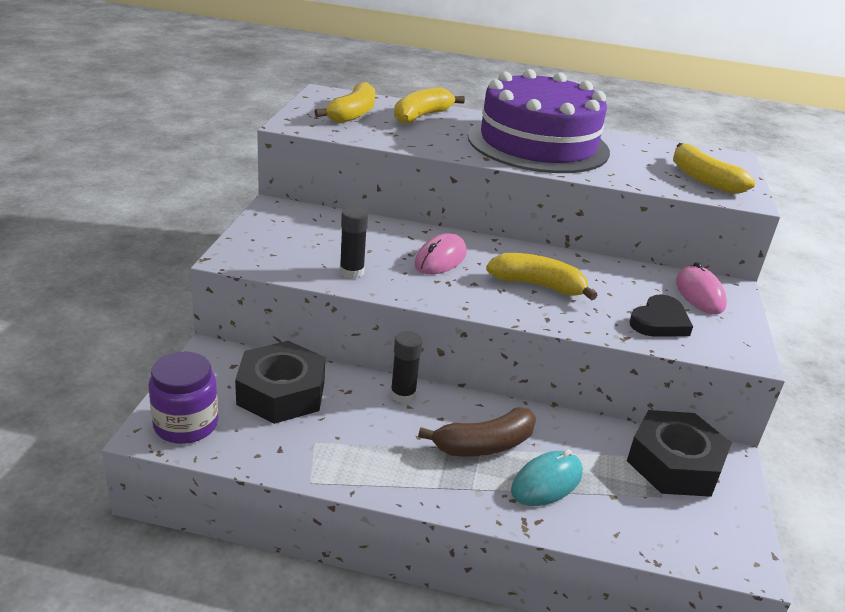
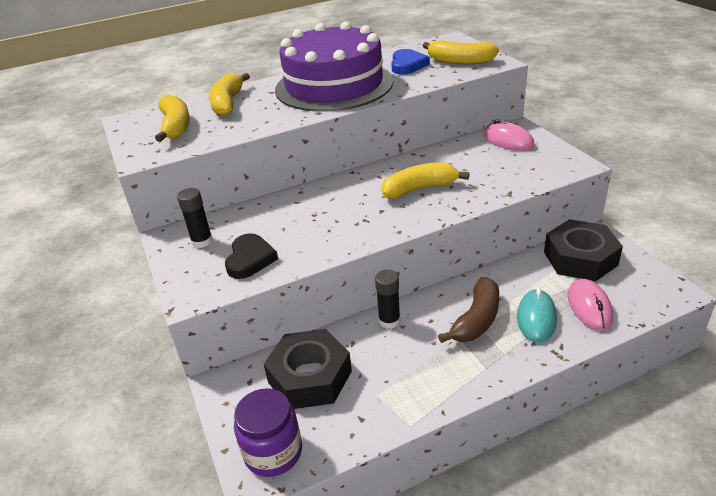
camera: 30 degrees left, 5 degrees up
black glue stick [340,207,368,278] -> black glue stick moved to [177,188,213,248]
pink mouse [414,233,467,274] -> pink mouse moved to [568,279,613,331]
black heart [629,294,693,336] -> black heart moved to [225,233,278,279]
none -> blue heart [391,49,430,74]

